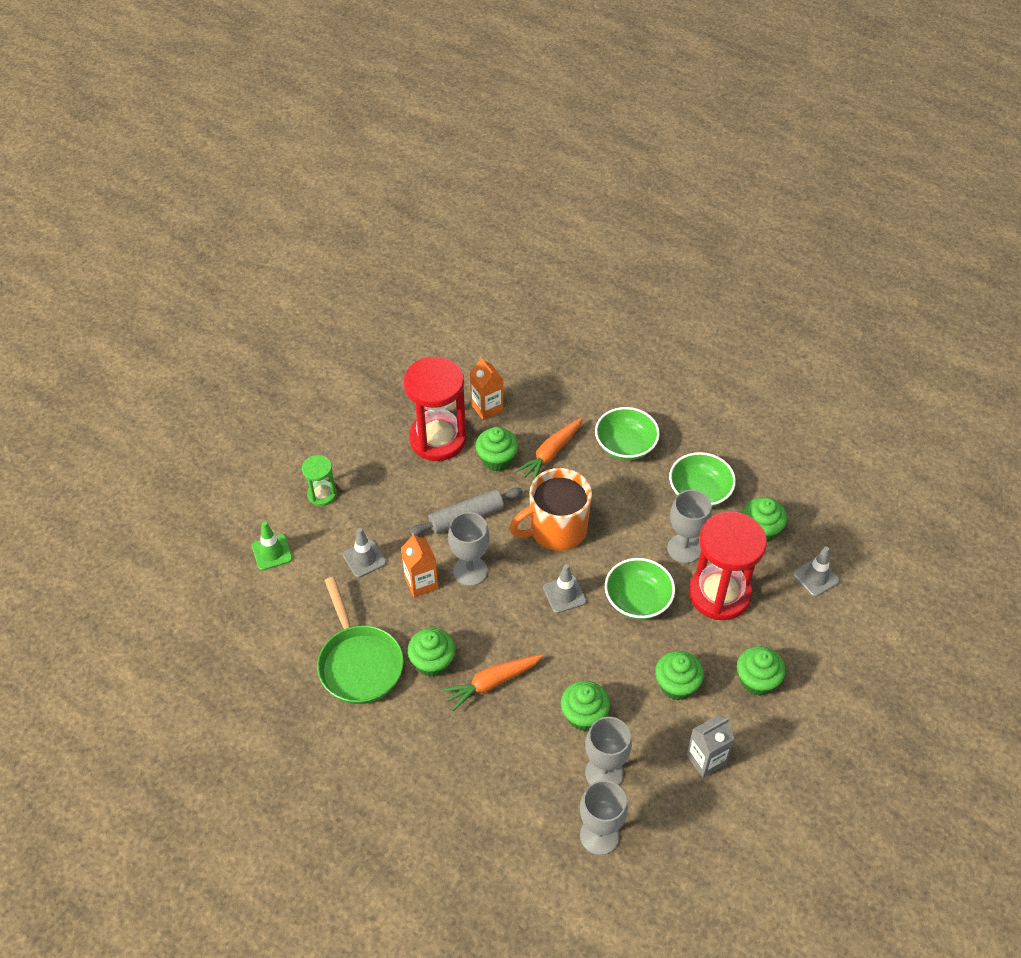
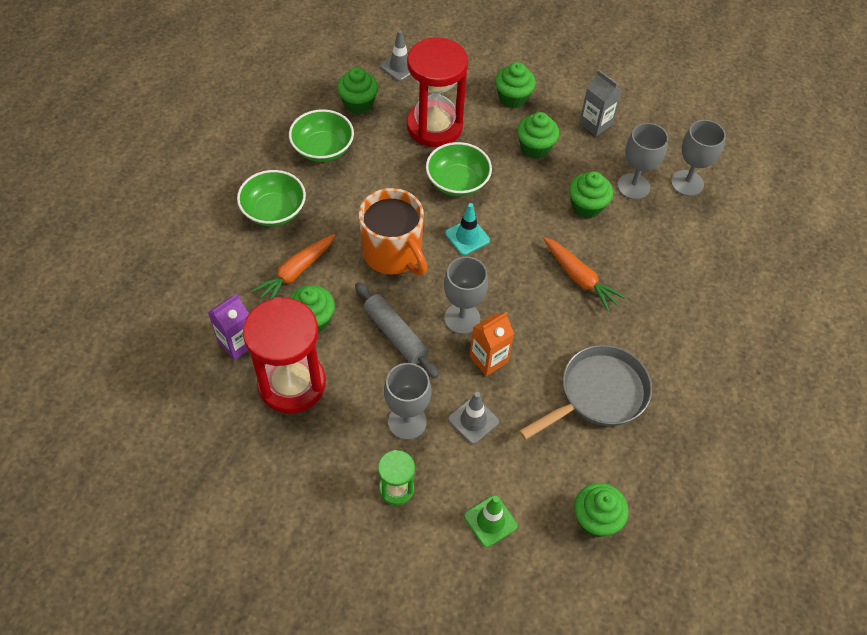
camera: 105 degrees left, 5 degrees up
green pan [317,577,404,704] -> grey pan [519,345,652,440]
green cupcake [408,628,455,677] -> green cupcake moved to [574,483,629,537]
orange carton [470,357,503,420] -> purple carton [208,294,249,360]
orange carrot [515,417,583,482] -> orange carrot turned 105 degrees clockwise [251,234,335,300]
grey traffic cone [543,564,587,613] -> turquoise traffic cone [445,203,490,255]
grey goblet [667,490,712,563] -> grey goblet moved to [384,363,431,440]

